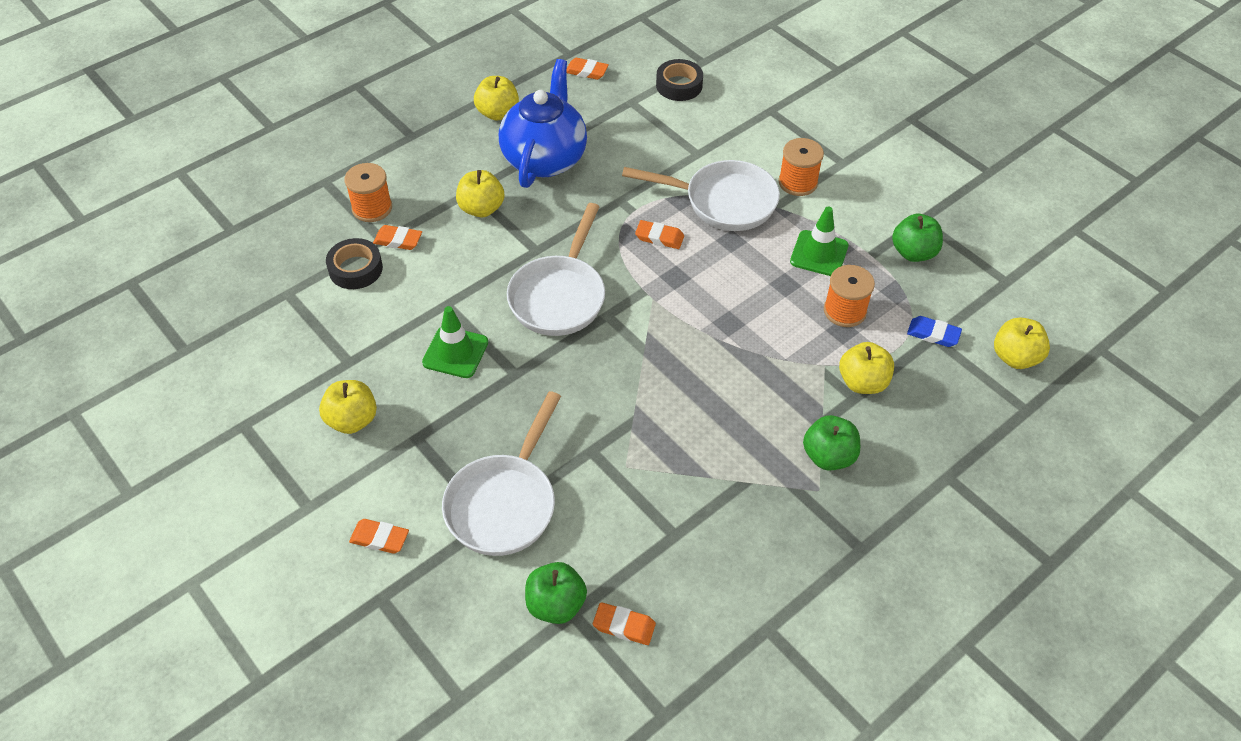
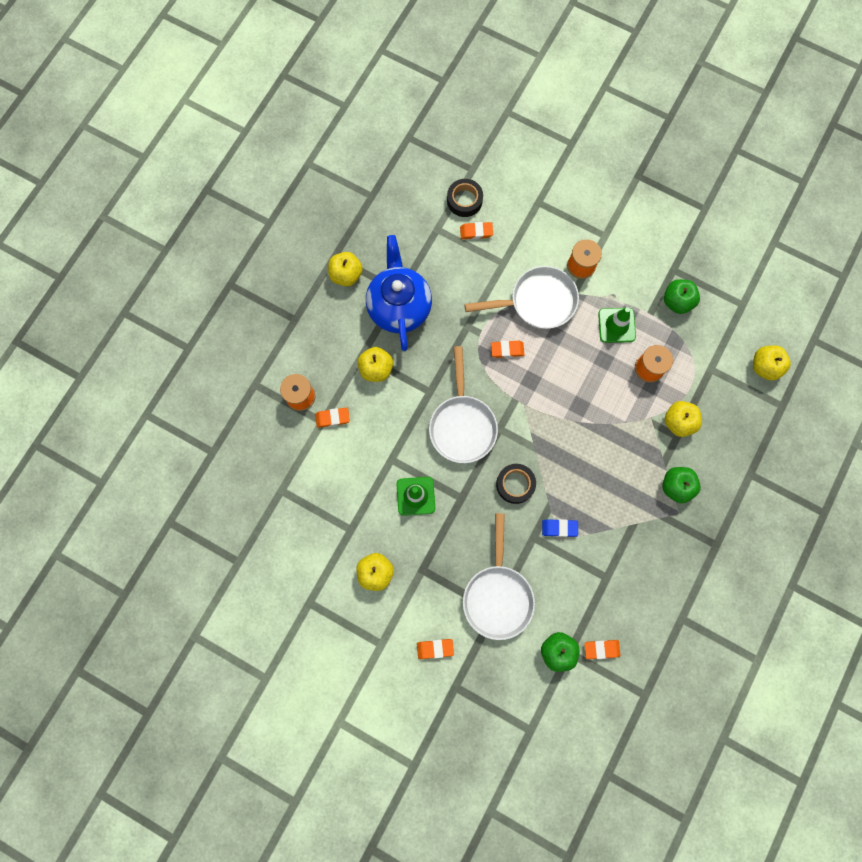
camera: 20 degrees left, 25 degrees up
black tape [326,238,383,289] -> black tape moved to [496,464,536,504]
orange eraser [566,58,609,80] -> orange eraser moved to [460,222,493,239]
blue eraser [907,316,962,347] -> blue eraser moved to [542,519,578,537]

